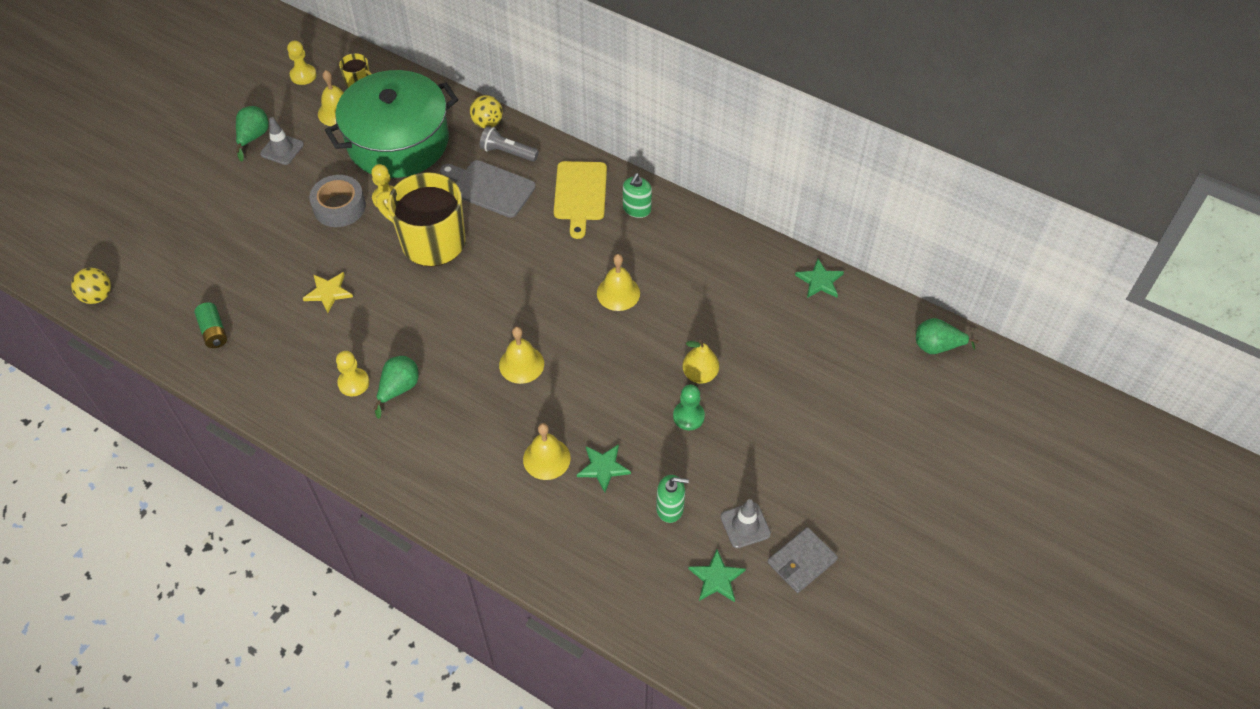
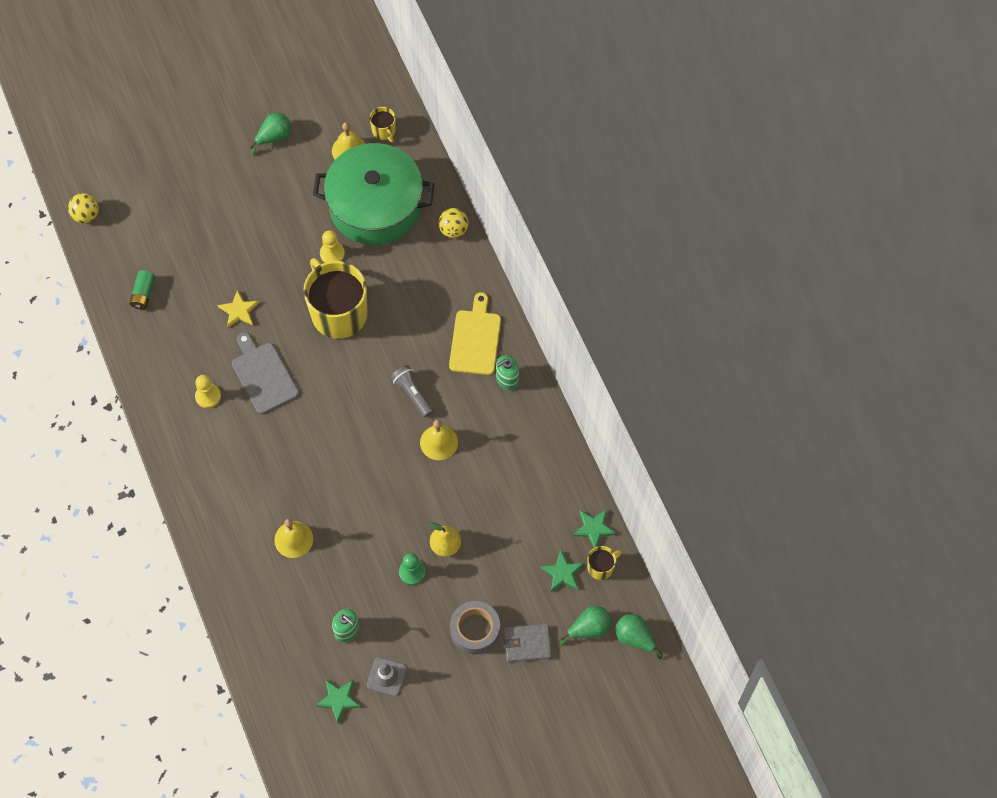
camera: 35 degrees right, 10 degrees up
grey traffic cone [260,117,304,165] -> none
yellow pawn [287,41,317,85] -> none
grey tape [309,175,366,227] -> grey tape moved to [450,601,500,654]
green pear [374,356,419,419] -> green pear moved to [560,606,612,645]
grey cutting board [440,160,536,218] -> grey cutting board moved to [232,332,299,414]
grey flashlight [479,126,539,162] -> grey flashlight moved to [391,365,434,417]
yellow bell [499,327,544,384] -> none
yellow cutting board [554,161,607,239] -> yellow cutting board turned 150 degrees clockwise [449,292,501,375]
green star [577,444,631,492] -> green star moved to [540,550,584,592]
grey wallet [768,527,838,593] -> grey wallet moved to [504,624,552,662]
none -> yellow mug [587,546,622,580]

